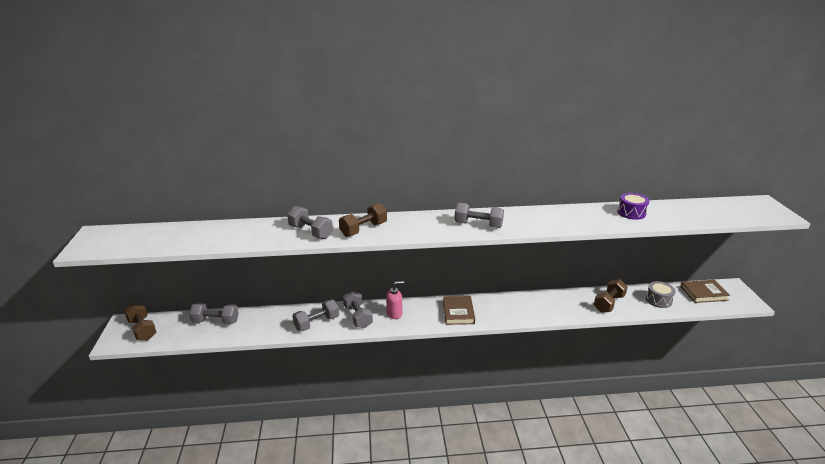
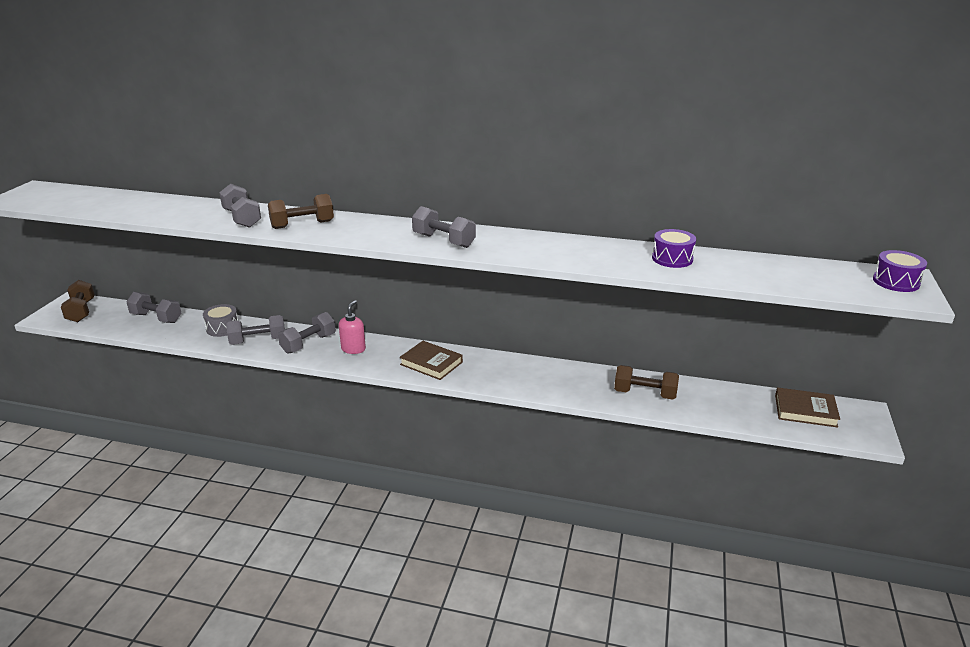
camera: 20 degrees right, 0 degrees up
grey dumbbell [343,290,373,328] -> grey dumbbell turned 45 degrees clockwise [278,312,336,354]
pink soap dispenser [386,281,404,319] -> pink soap dispenser turned 75 degrees counterclockwise [339,300,366,354]
brown book [443,296,475,325] -> brown book turned 75 degrees counterclockwise [399,341,463,380]
brown dumbbell [594,279,628,313] -> brown dumbbell turned 45 degrees clockwise [614,365,679,399]
grey drum [646,281,676,308] -> grey drum moved to [203,304,238,337]
none -> purple drum [873,250,927,292]

